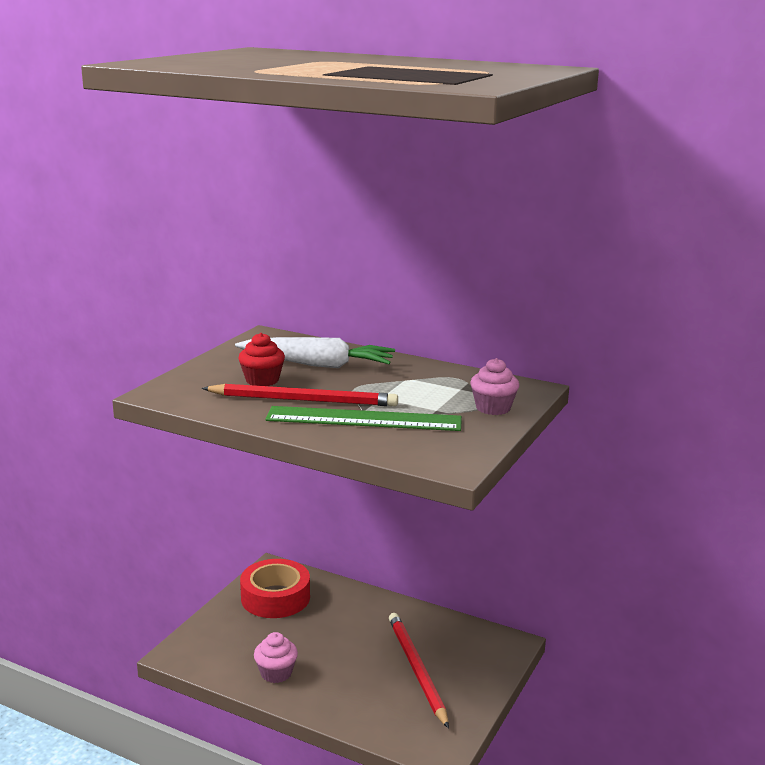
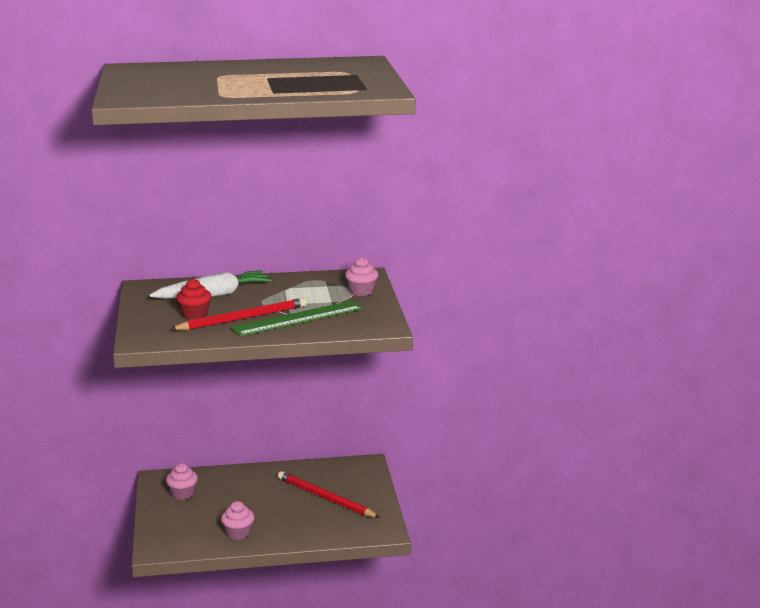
camera: 35 degrees left, 0 degrees up
red tape [240,559,310,618] -> pink cupcake [166,463,198,500]

